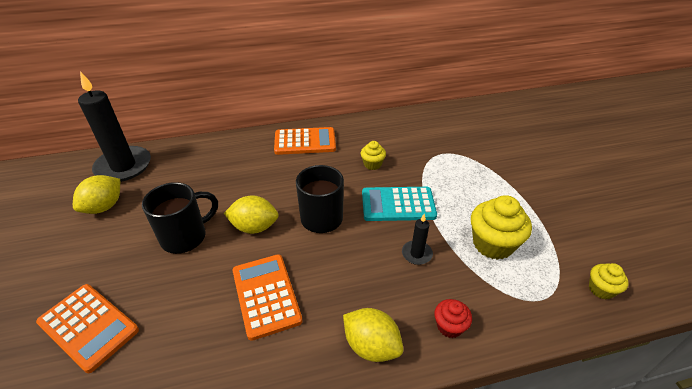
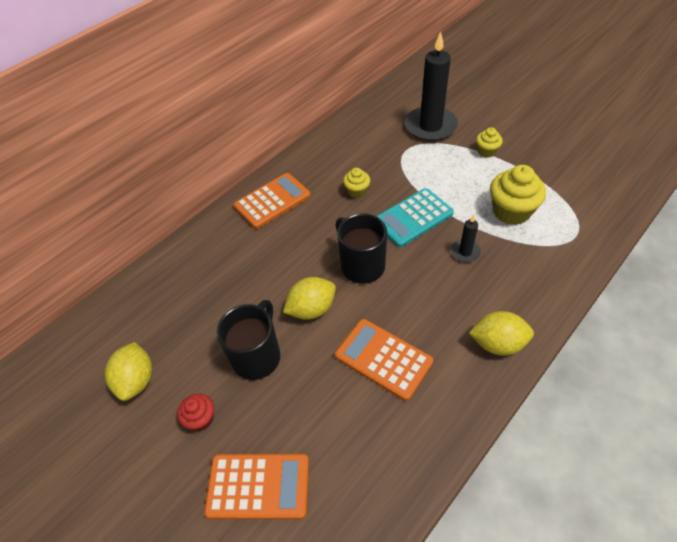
camera: 30 degrees left, 10 degrees up
black candle [78,71,151,182] -> black candle moved to [405,31,458,141]
red cupcake [434,299,472,338] -> red cupcake moved to [177,393,214,431]
yellow cupcake [589,263,629,299] -> yellow cupcake moved to [476,127,503,158]

